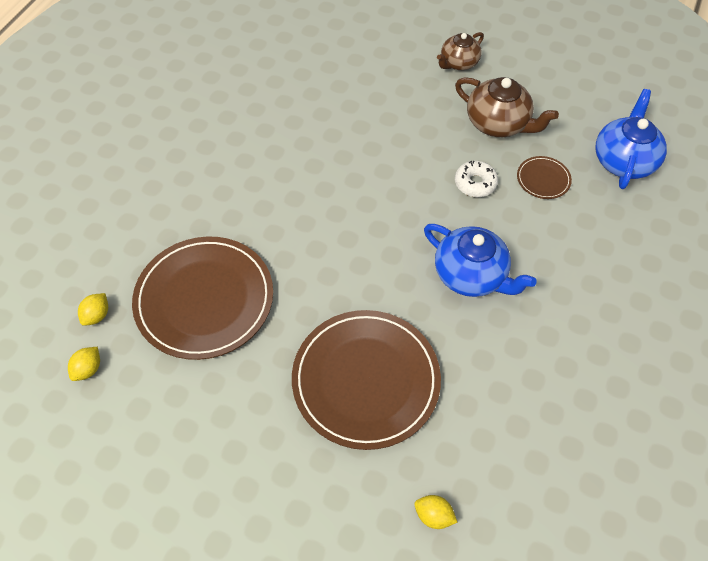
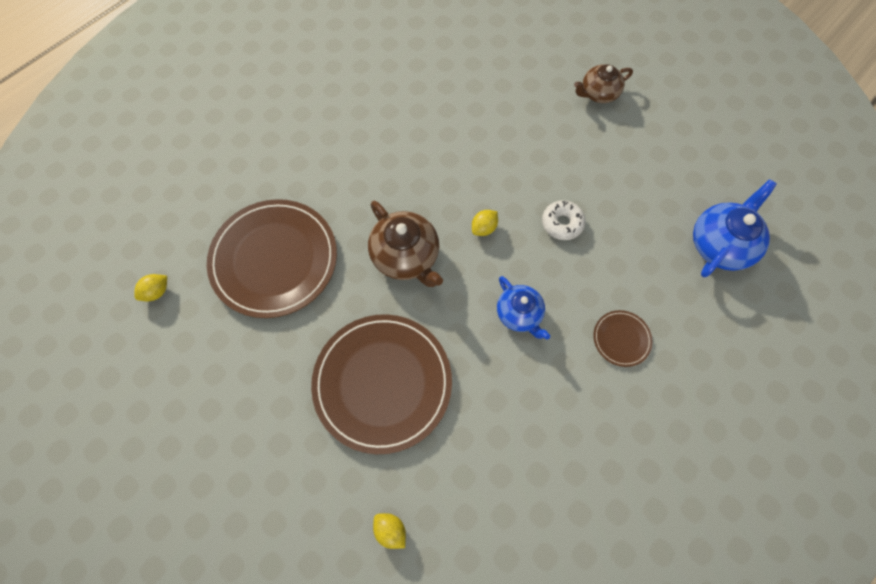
camera: 20 degrees right, 10 degrees up
yellow lemon [78,293,108,326] -> yellow lemon moved to [472,210,498,236]
blue teapot [424,224,537,297] -> blue teapot [497,276,550,339], size x0.66
brown teapot [455,77,559,137] -> brown teapot moved to [368,201,443,287]
brown plate [517,156,572,199] -> brown plate moved to [593,310,653,367]

